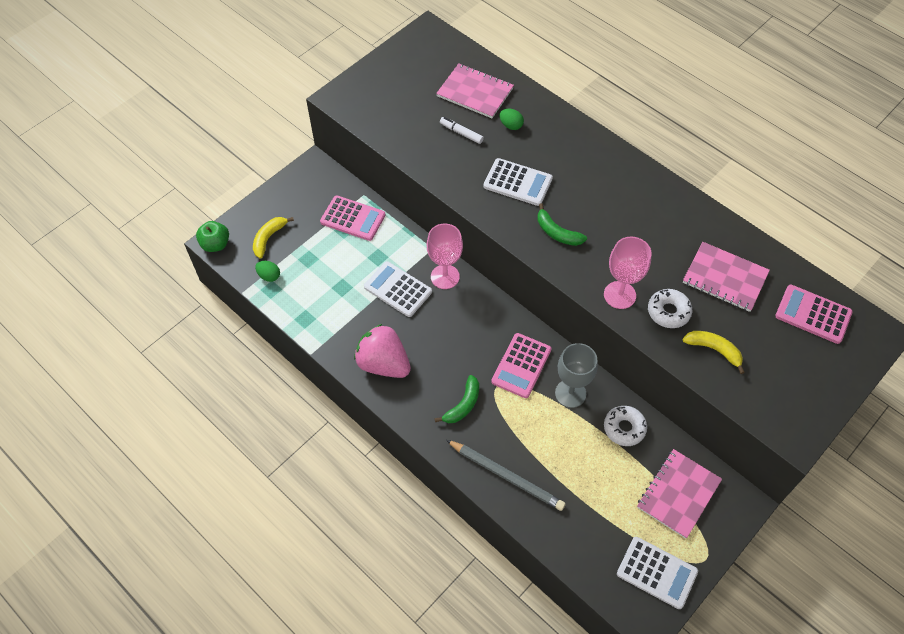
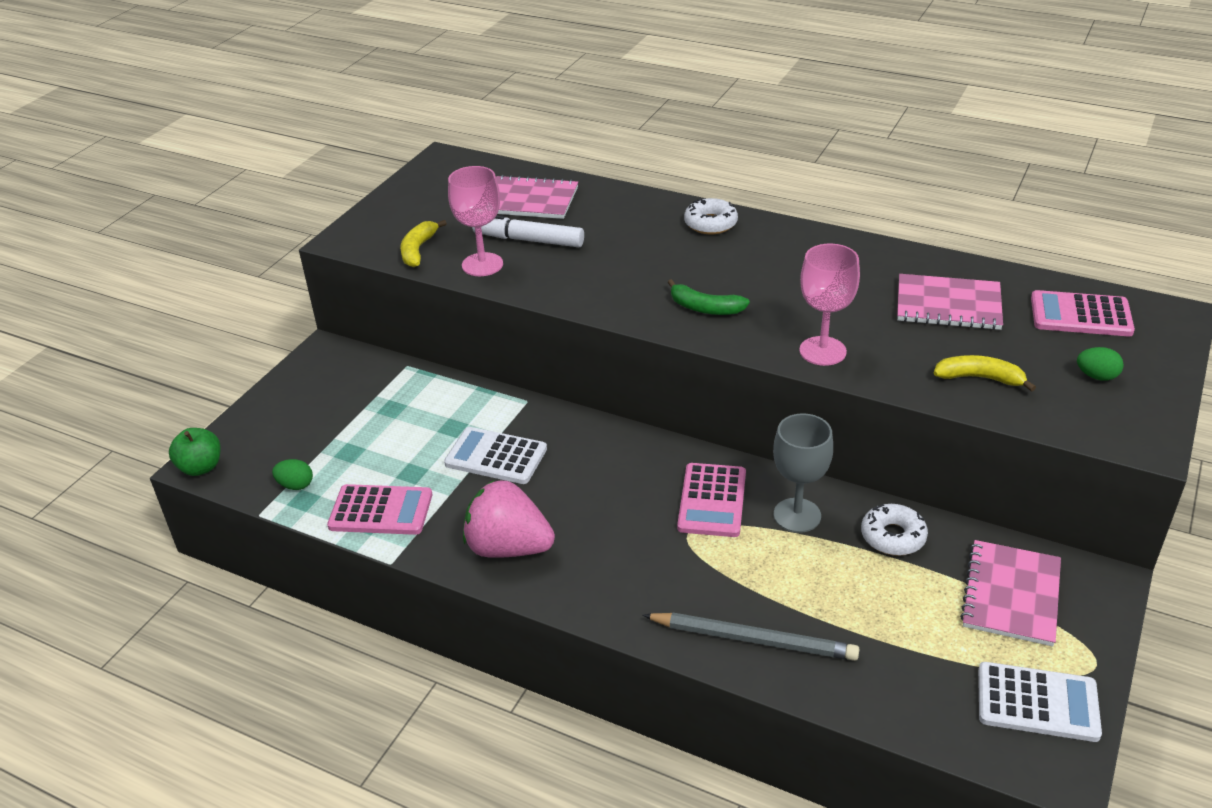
camera: 15 degrees left, 20 degrees down
yellow banana [253,217,294,258] -> yellow banana moved to [400,220,447,267]
pink calculator [320,196,386,241] -> pink calculator moved to [327,484,432,535]
pink goblet [427,223,463,289] -> pink goblet moved to [448,166,503,276]
green banana [434,375,479,423] -> none
white marker [440,117,484,144] -> white marker [472,215,584,247], size x1.68
white calculator [483,158,553,206] -> none
green egg [500,109,524,130] -> green egg moved to [1077,347,1124,381]
white donut [648,289,692,328] -> white donut moved to [684,198,738,234]

